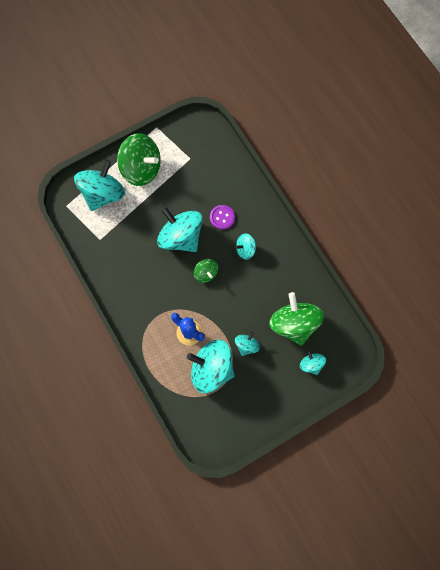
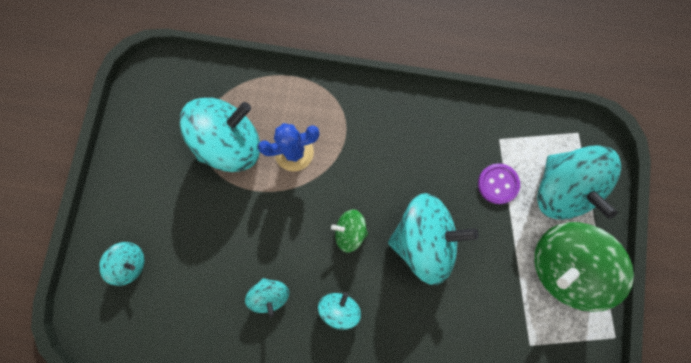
camera: 130 degrees right, 5 degrees up
purple button [210,205,235,230] -> purple button moved to [478,163,520,204]
turquoise spinning top [235,331,260,356] -> turquoise spinning top moved to [245,278,289,317]
green spinning top [269,292,324,346] -> none

